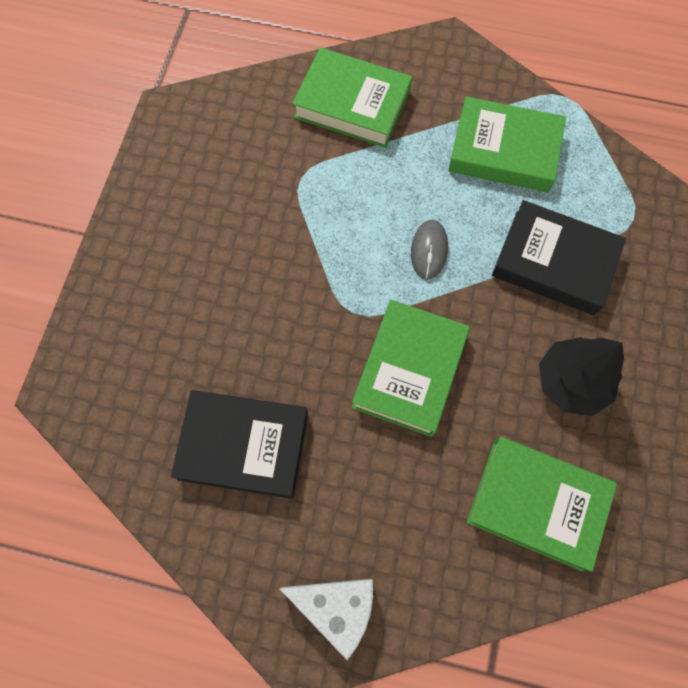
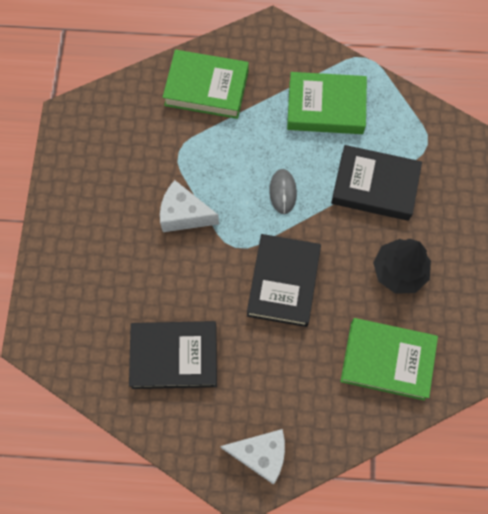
camera: 10 degrees left, 0 degrees up
green book [352,299,470,437] -> black book [247,234,321,327]
none -> white cheese [160,180,219,232]

